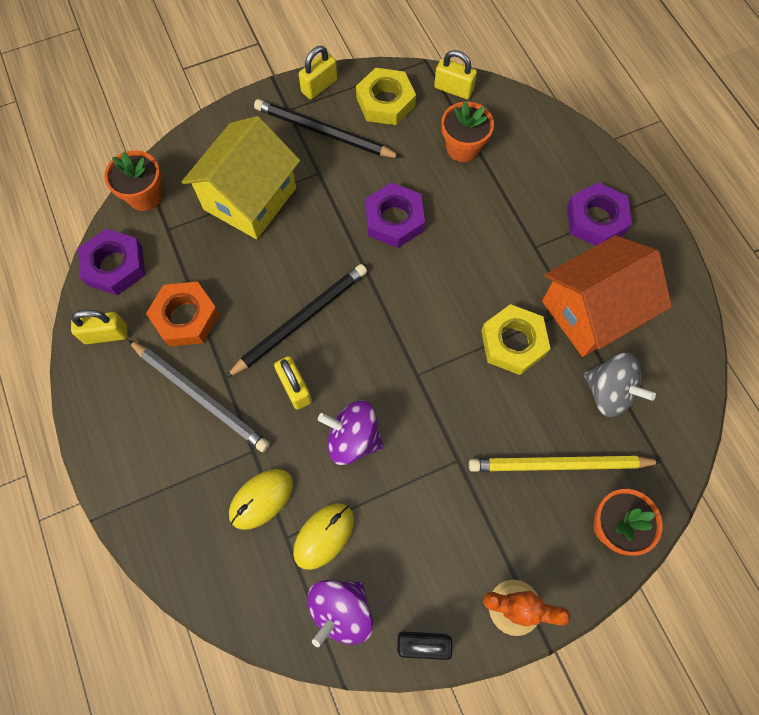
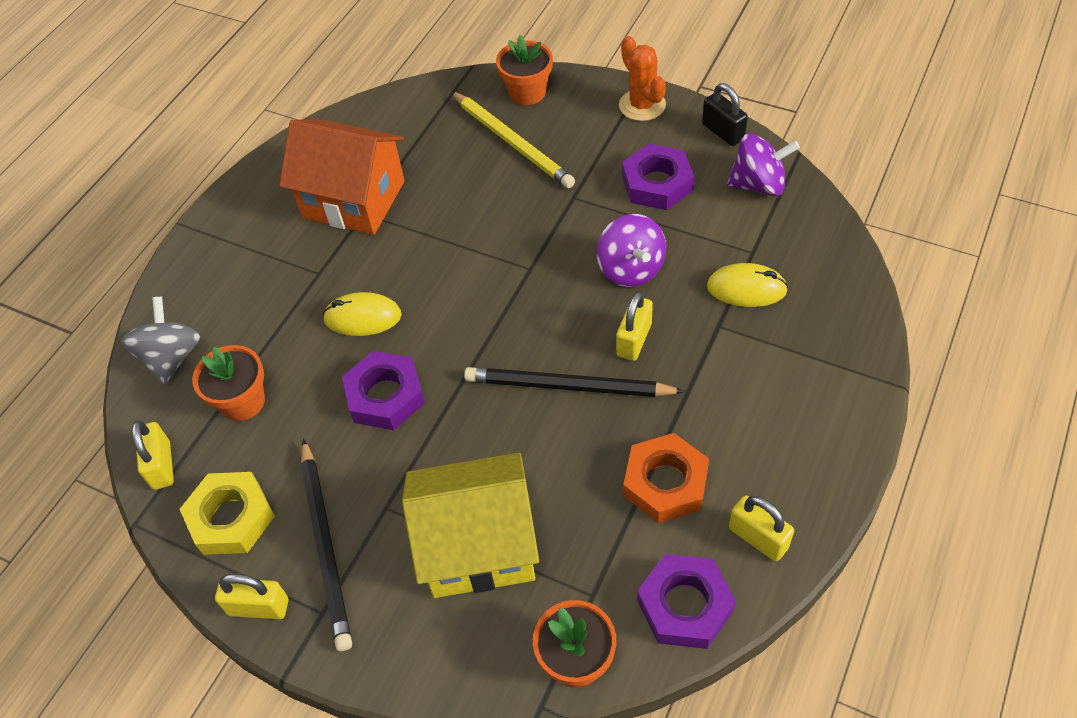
camera: 125 degrees left, 15 degrees down
grey pencil [128,340,270,452] -> none
yellow mouse [293,503,354,570] -> yellow mouse moved to [323,292,402,336]
yellow nut [481,304,551,375] -> none
purple nut [567,182,632,246] -> purple nut moved to [622,144,694,210]
grey spinning top [584,353,656,417] -> grey spinning top moved to [121,297,200,385]

